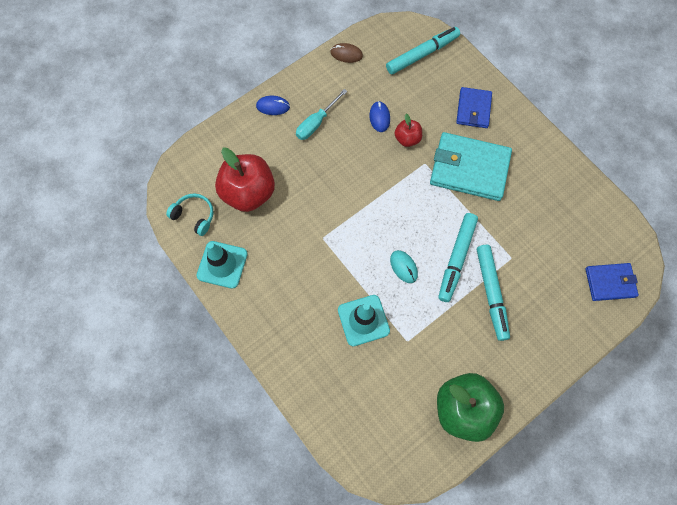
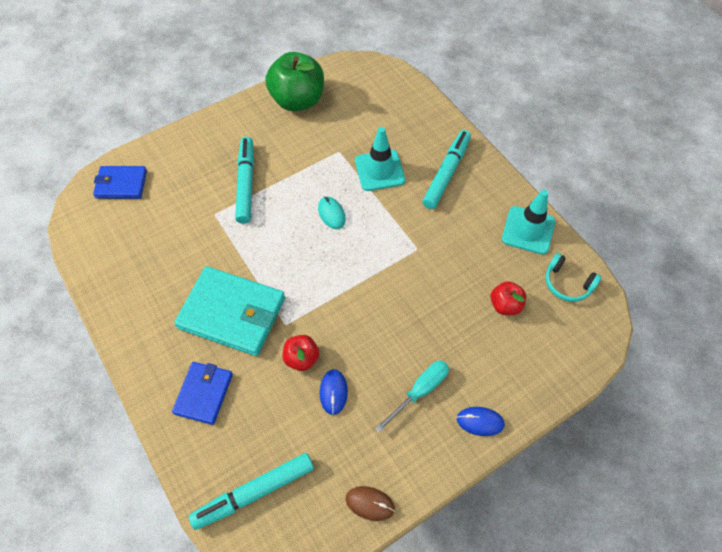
camera: 175 degrees left, 10 degrees down
red apple [215,148,275,212] -> red apple [491,281,526,315], size x0.50
turquoise marker [438,213,478,302] -> turquoise marker moved to [422,130,471,209]

